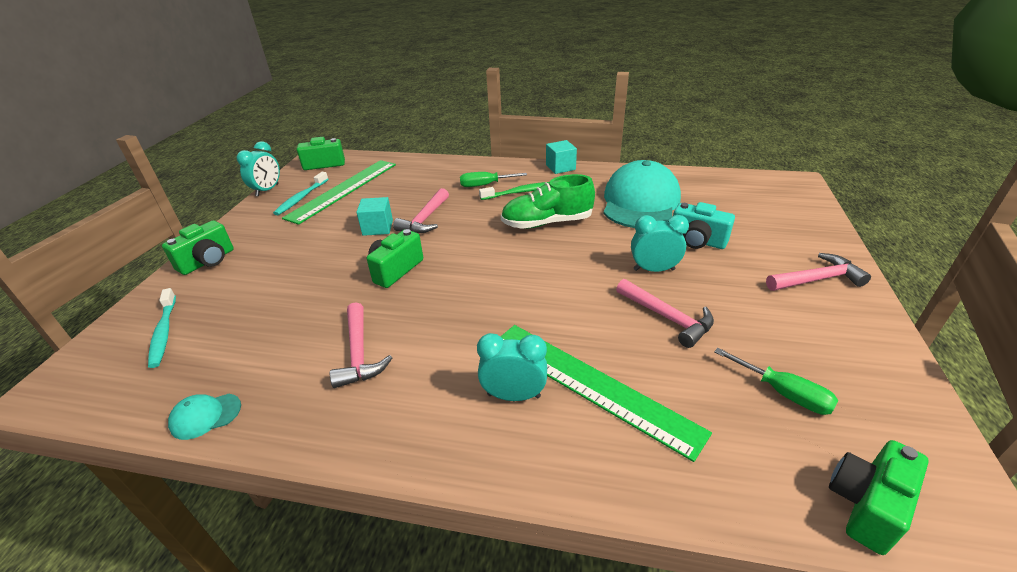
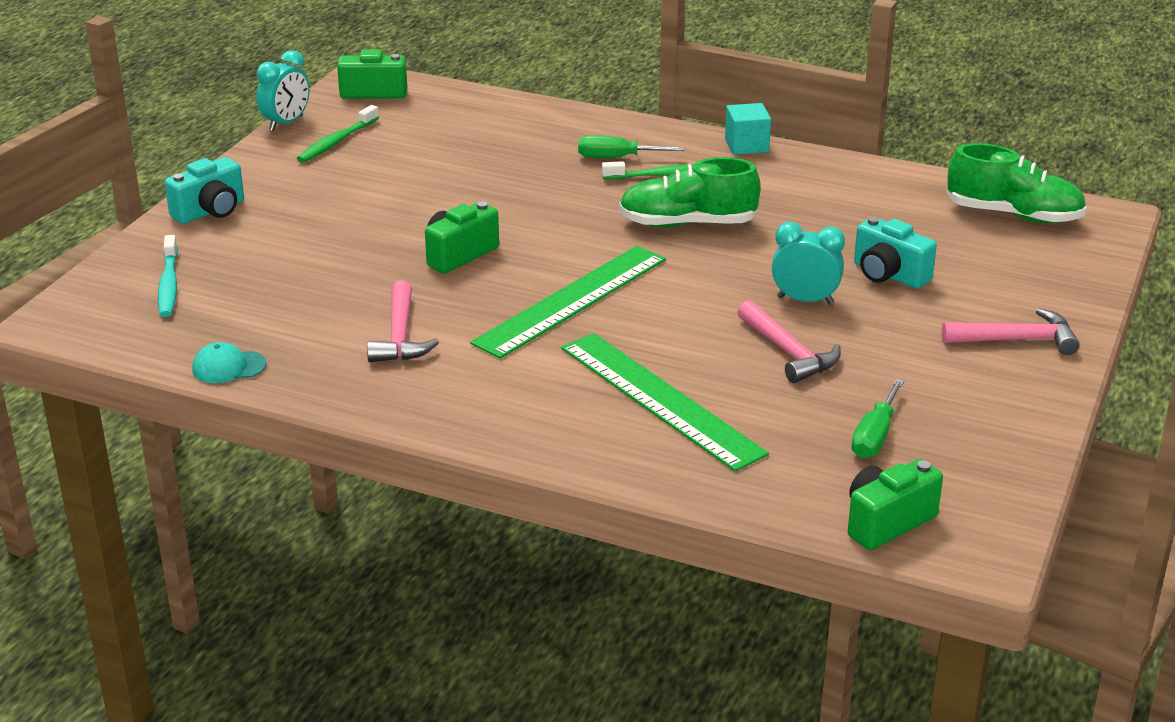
camera: 10 degrees right, 5 degrees down
green camera [162,220,234,275] -> turquoise camera [165,157,244,224]
turquoise toothbrush [273,172,328,215] -> green toothbrush [297,105,379,163]
green ruler [282,160,396,225] -> green ruler moved to [470,246,666,359]
turquoise cube [356,197,393,236] -> none
pink hammer [393,188,449,233] -> none
turquoise clock [477,333,547,401] -> none
turquoise cap [603,160,681,228] -> none
green screwdriver [714,348,838,415] -> green screwdriver turned 60 degrees clockwise [851,378,905,458]
none -> green shoe [946,143,1087,223]

